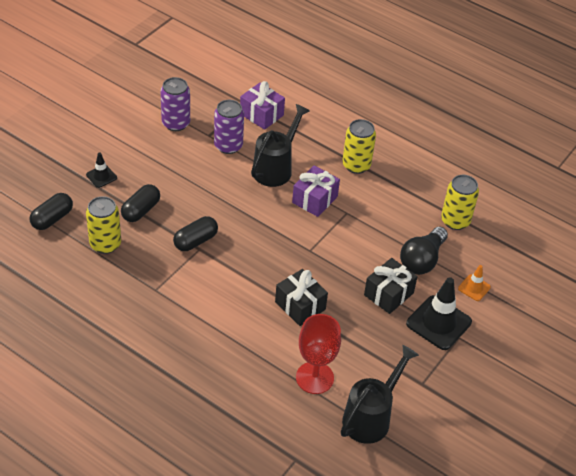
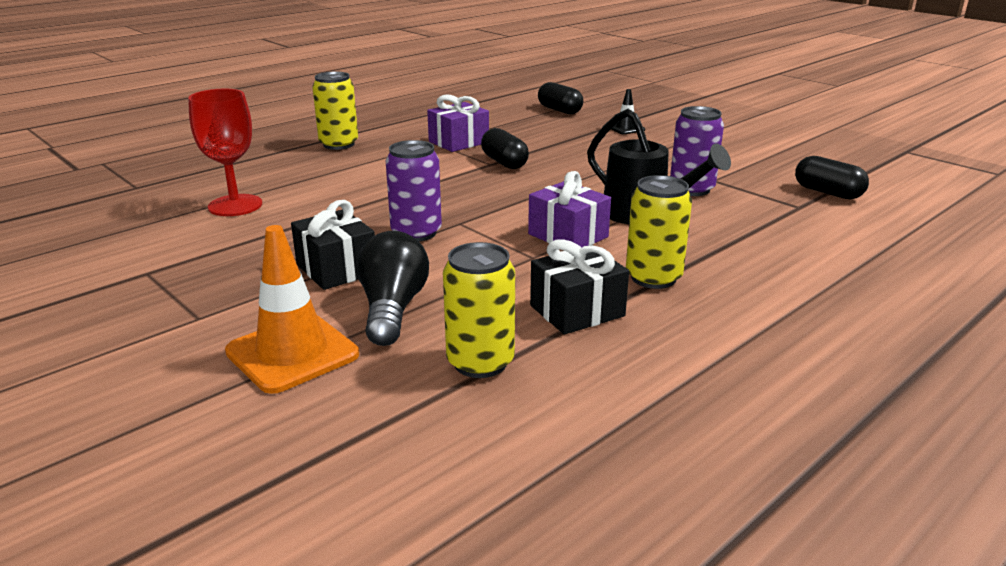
camera: 105 degrees right, 20 degrees down
yellow can [86,196,121,254] -> yellow can moved to [312,72,358,150]
black capsule [121,184,160,222] -> black capsule moved to [795,156,869,199]
purple can [161,77,190,131] -> purple can moved to [386,140,442,241]
purple gift [240,81,285,130] -> purple gift moved to [427,94,489,152]
black gift [275,269,328,326] -> black gift moved to [530,239,629,335]
black watering can [341,345,419,444] -> none
black light bulb [400,227,448,275] -> black light bulb turned 45 degrees clockwise [357,231,429,346]
black traffic cone [406,277,472,350] -> none
orange traffic cone [458,265,491,301] -> orange traffic cone [225,225,359,394], size x1.93

